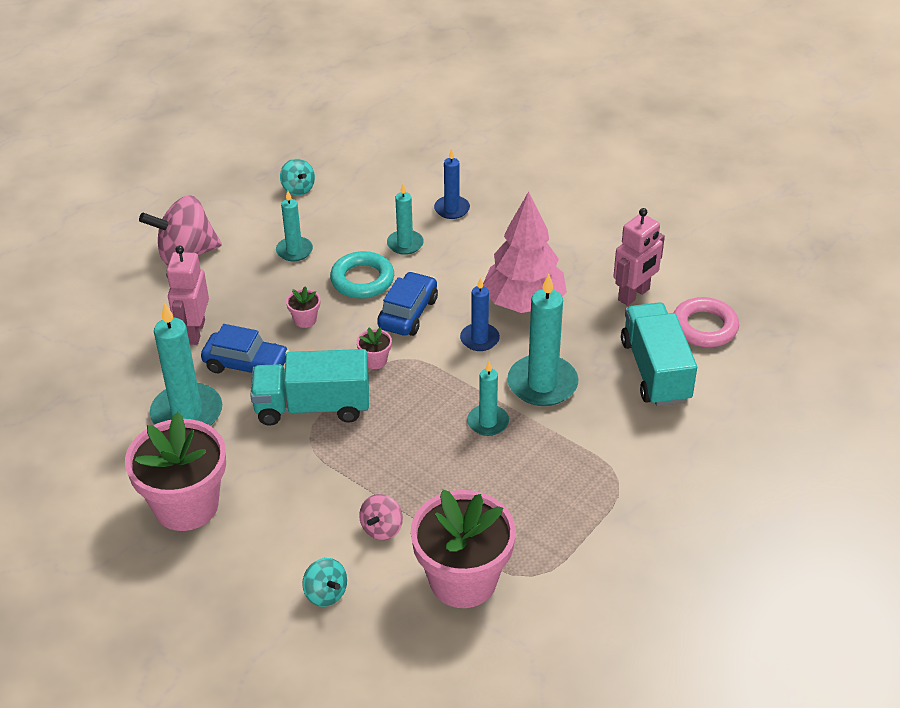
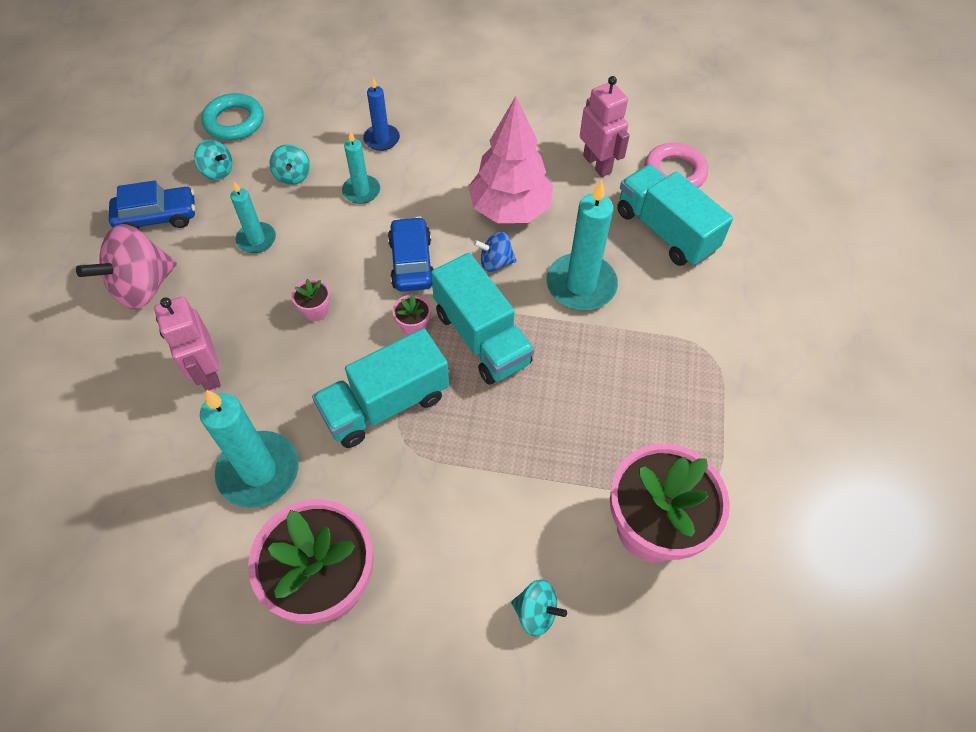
camera: 30 degrees left, 15 degrees up
blue car [201,324,290,373] -> blue car moved to [109,180,195,229]
turquoise ring [330,251,394,299] -> turquoise ring moved to [202,93,264,140]
pink spinning top [359,494,403,540] -> none
blue candle [460,278,500,351] -> blue spinning top [473,232,516,272]
turquoise candle [467,361,509,436] -> none
pink robot [613,208,665,306] -> pink robot turned 45 degrees counterclockwise [580,76,630,177]
none -> turquoise spinning top [269,144,310,185]
none -> turquoise truck [431,253,534,385]

